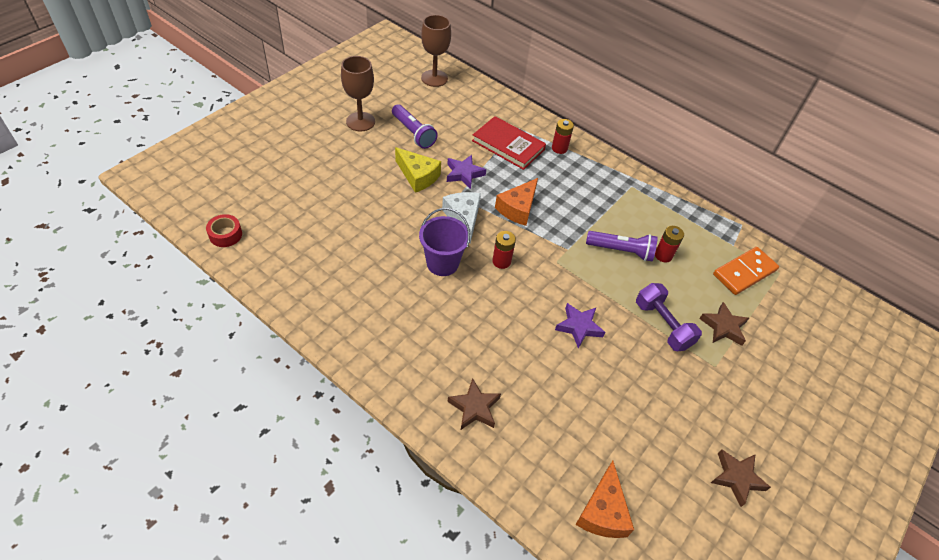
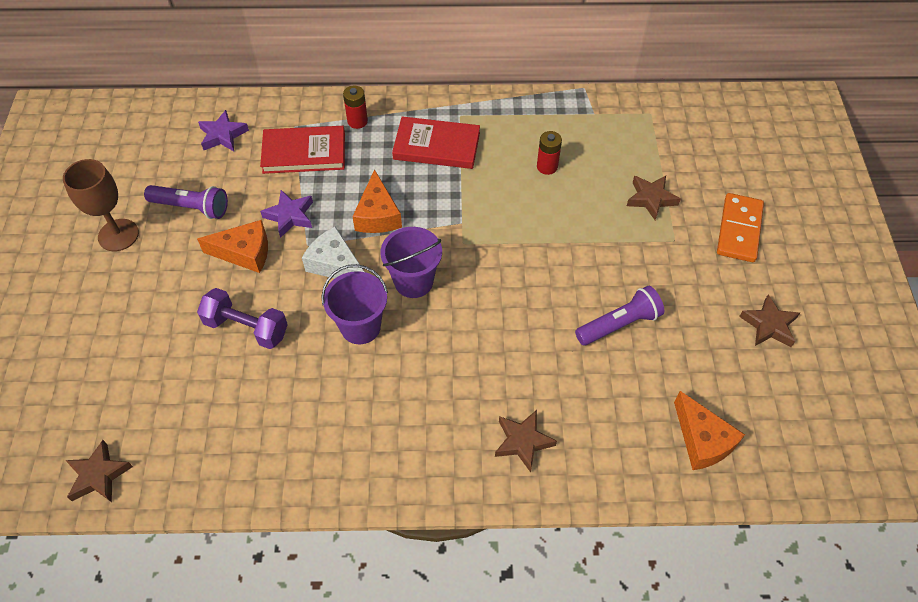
camera: 35 degrees left, 5 degrees up
red tape [206,214,242,247] -> brown star [65,440,133,502]
yellow cheese [395,147,441,193] -> orange cheese [197,220,268,273]
brown goblet [421,15,451,87] -> none
red battery [492,231,516,269] -> purple bucket [381,227,442,298]
purple star [555,303,605,349] -> purple star moved to [198,110,249,151]
purple flashlight [586,231,657,261] -> purple flashlight moved to [575,286,664,345]
purple dumbbell [636,283,702,351] -> purple dumbbell moved to [197,288,288,349]
orange domino [713,247,779,295] -> orange domino moved to [717,193,764,262]
none -> red book [392,116,480,169]

